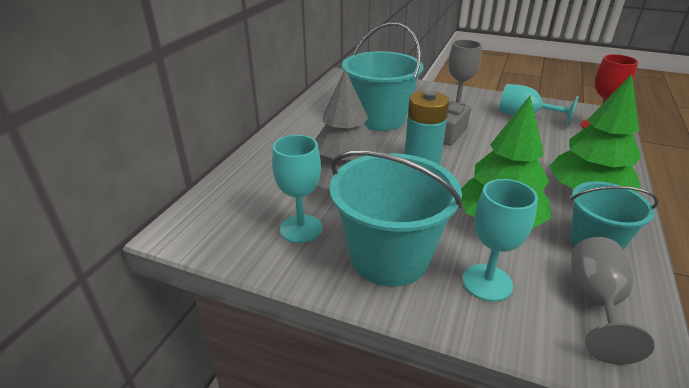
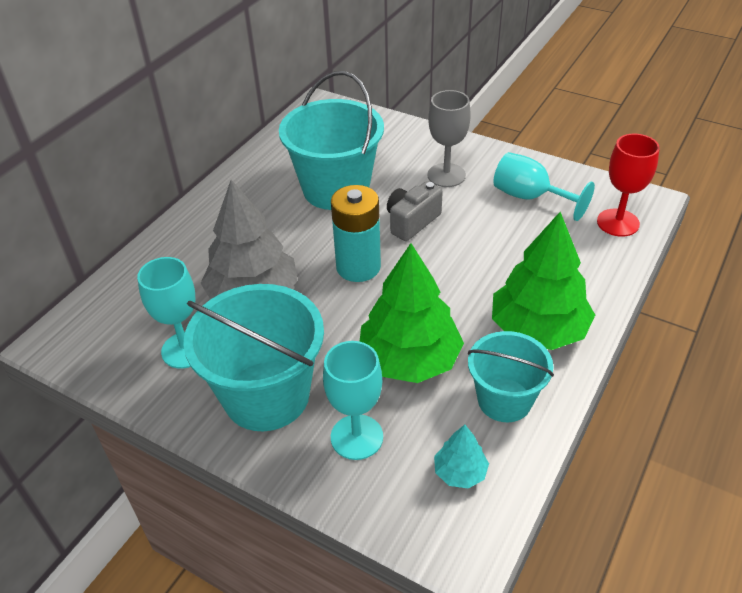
camera: 10 degrees right, 10 degrees up
grey goblet [571,237,655,365] -> turquoise tree [434,425,489,489]

